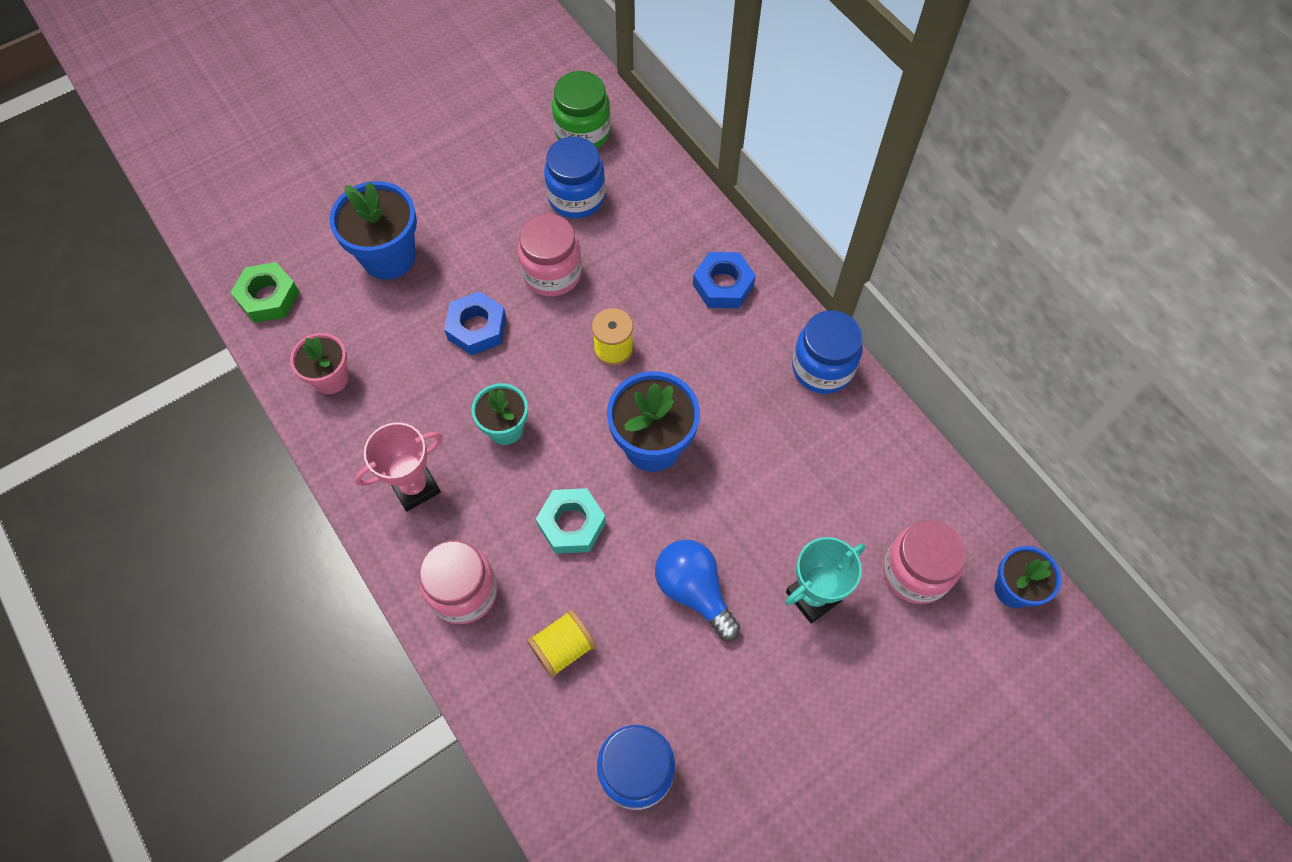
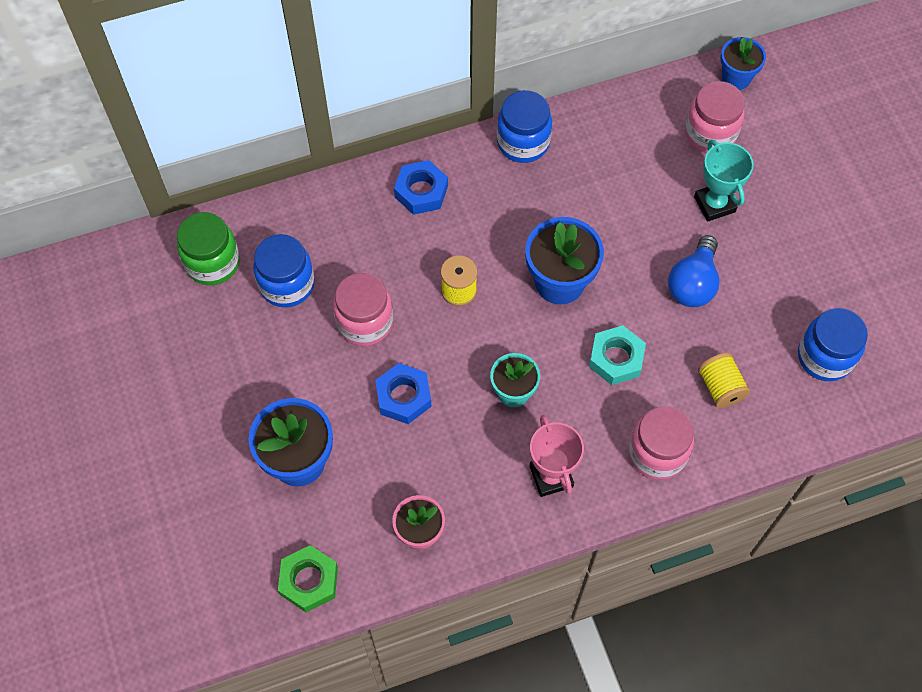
camera: 75 degrees left, 0 degrees up
blue light bulb [655,540,741,641] -> blue light bulb turned 45 degrees counterclockwise [668,235,719,307]

